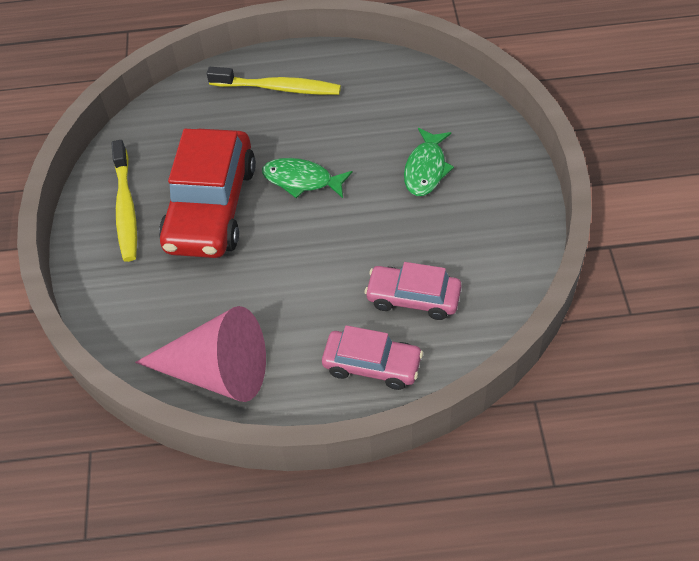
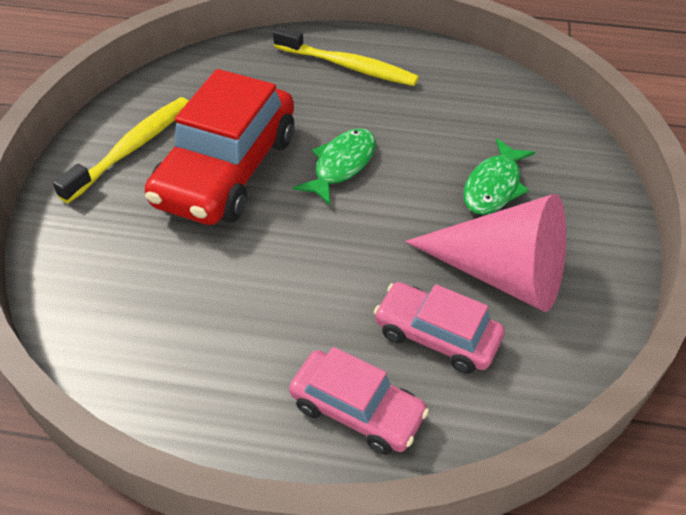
camera: 10 degrees right, 5 degrees down
yellow toothbrush [111,140,137,262] -> yellow toothbrush turned 150 degrees counterclockwise [53,97,189,203]
pink cone [135,306,266,402] -> pink cone moved to [405,194,566,312]
green fish [262,158,353,198] -> green fish turned 90 degrees clockwise [293,128,376,205]

